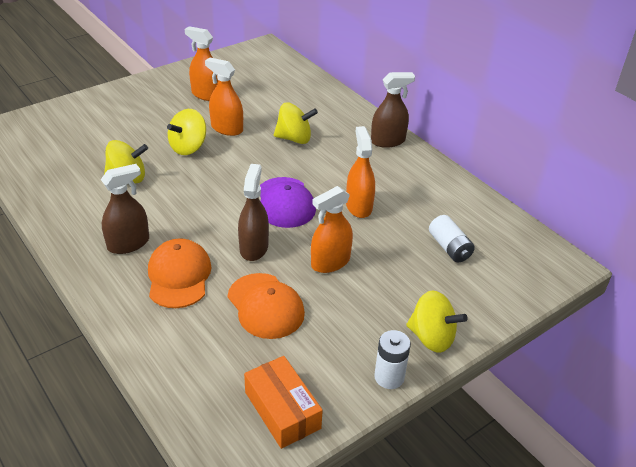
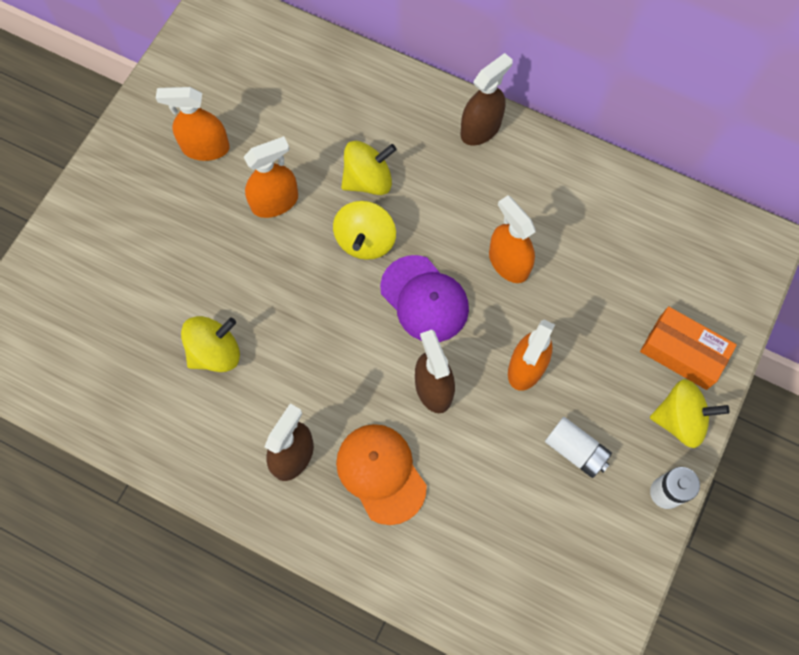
camera: 25 degrees left, 30 degrees up
yellow spinning top [167,109,206,155] -> yellow spinning top moved to [333,201,396,260]
orange spray bottle [205,57,243,136] -> orange spray bottle turned 150 degrees clockwise [244,136,298,218]
orange cap [228,273,305,339] -> none
orange box [244,356,323,449] -> orange box moved to [640,306,737,390]
white battery [429,215,475,262] -> white battery moved to [545,417,612,478]

